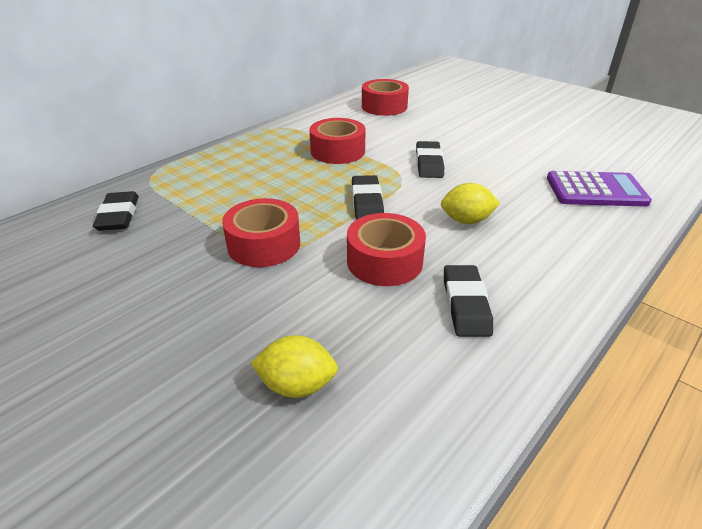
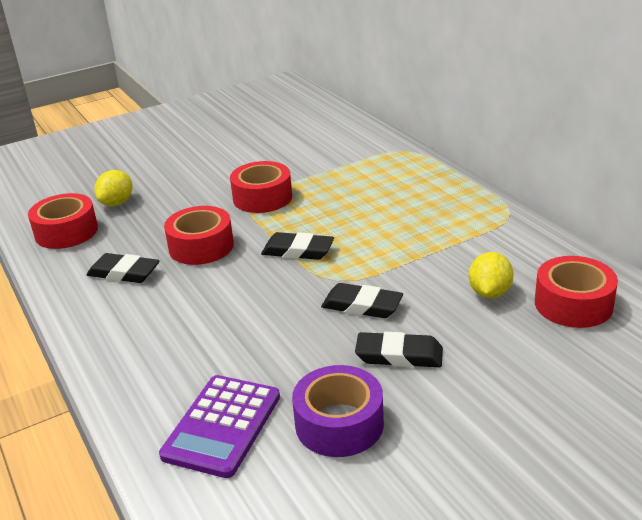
camera: 110 degrees right, 5 degrees down
black eraser [93,191,139,231] -> black eraser moved to [355,332,443,367]
red tape [310,118,366,164] -> red tape moved to [28,193,98,249]
yellow lemon [441,183,500,224] -> yellow lemon moved to [469,252,514,298]
none -> purple tape [292,365,384,457]

